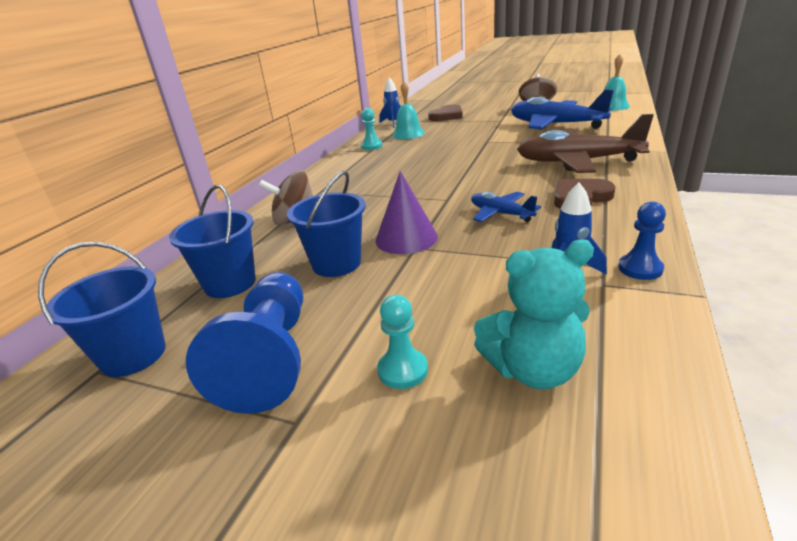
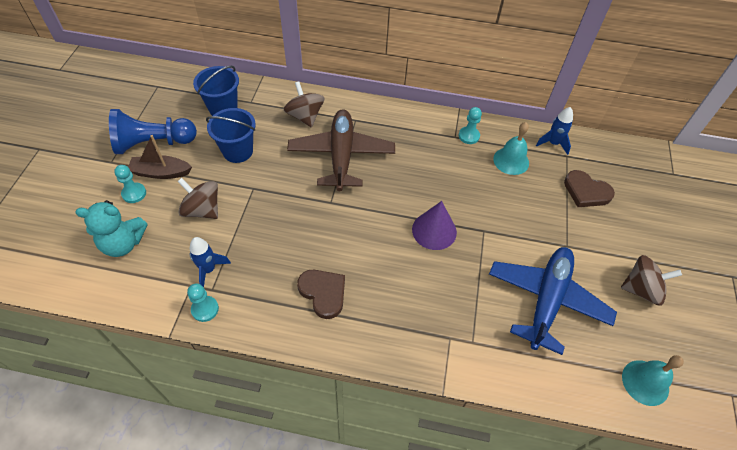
camera: 75 degrees right, 25 degrees up
blue bucket [38,242,166,377] -> none
purple cone [376,171,438,254] -> purple cone moved to [412,201,457,250]
blue plane [471,192,541,222] -> none
turquoise teddy bear [474,239,594,390] -> turquoise teddy bear turned 75 degrees counterclockwise [75,200,147,257]
brown plane [517,114,653,173] -> brown plane moved to [287,109,395,191]
blue pawn [618,201,666,280] -> turquoise pawn [187,283,219,322]
none -> brown boat [128,135,192,179]
none -> brown spinning top [177,178,218,219]

